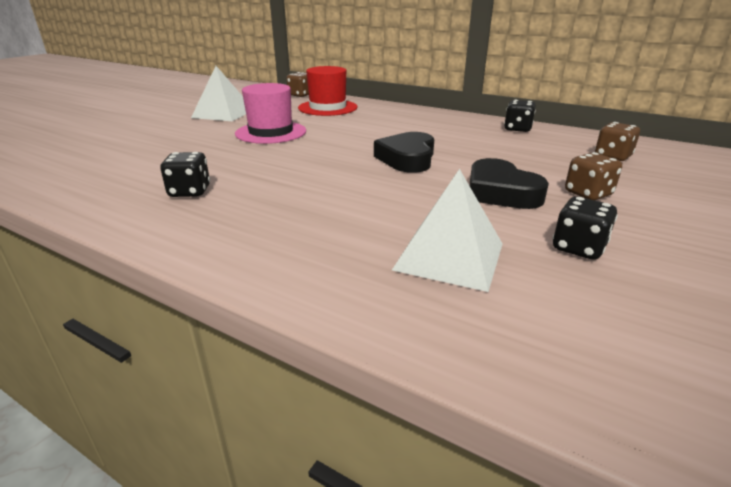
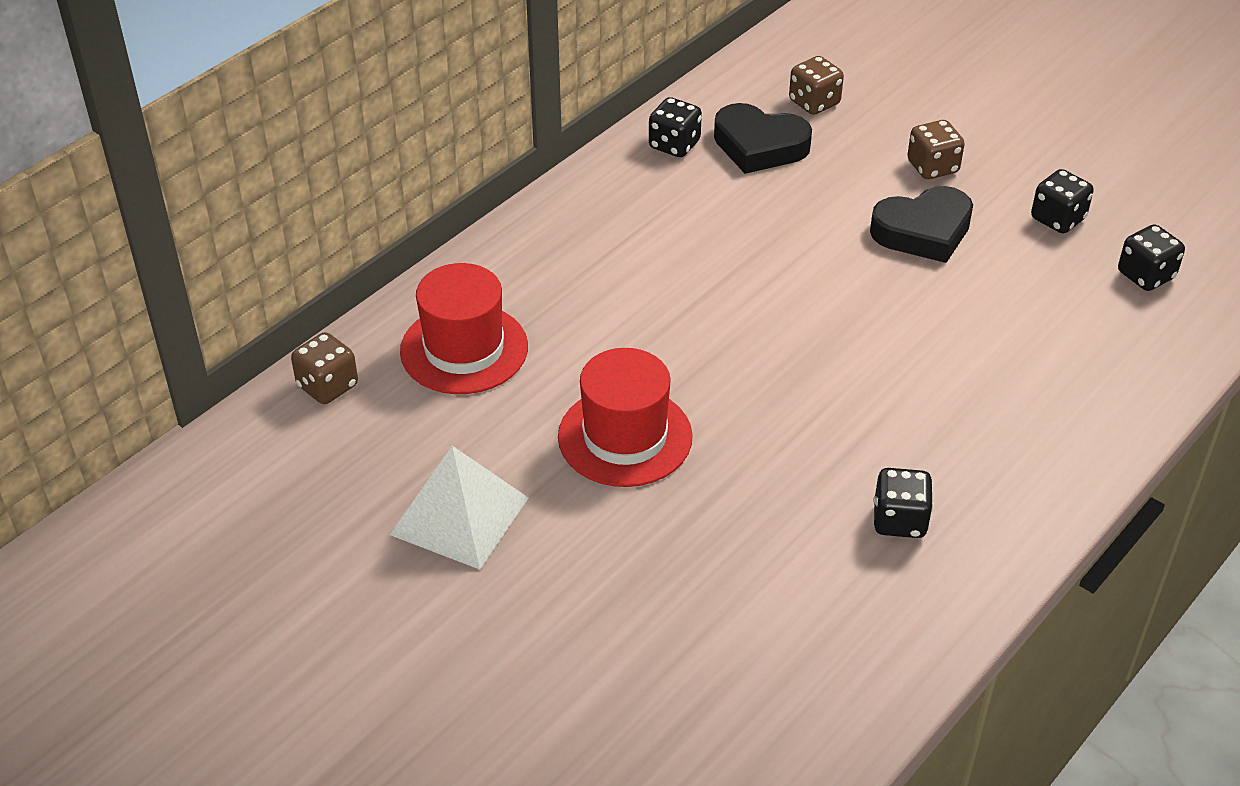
camera: 80 degrees left, 15 degrees up
pink hat [235,83,306,144] -> red hat [558,348,693,487]
black heart [374,132,434,173] -> black heart moved to [714,103,812,174]
white pyramid [392,169,503,292] -> none
none -> black dice [1118,224,1185,291]

